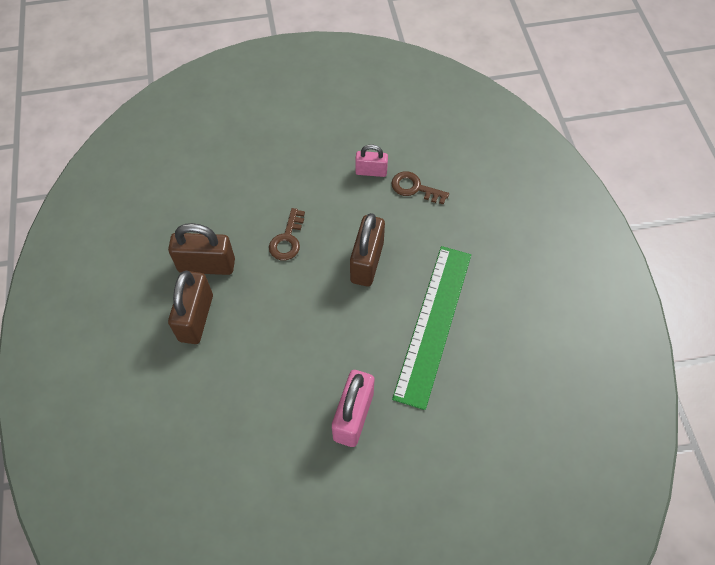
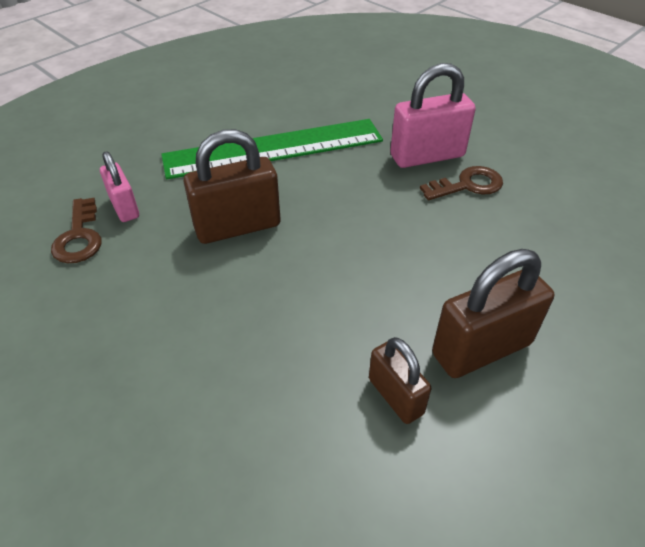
camera: 125 degrees left, 15 degrees down
brown padlock [168,223,235,275] -> brown padlock [369,337,431,424], size x0.60
brown key [269,208,305,260] -> brown key moved to [420,166,503,200]
pink padlock [355,144,388,177] -> pink padlock moved to [100,151,139,222]

